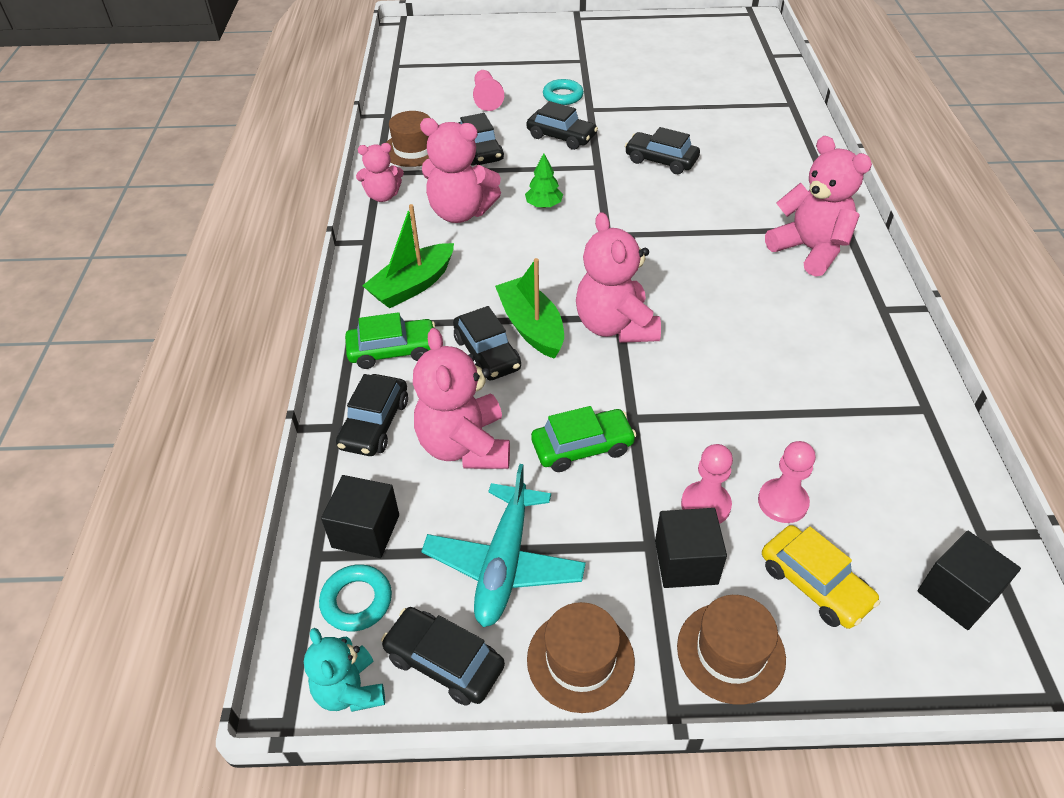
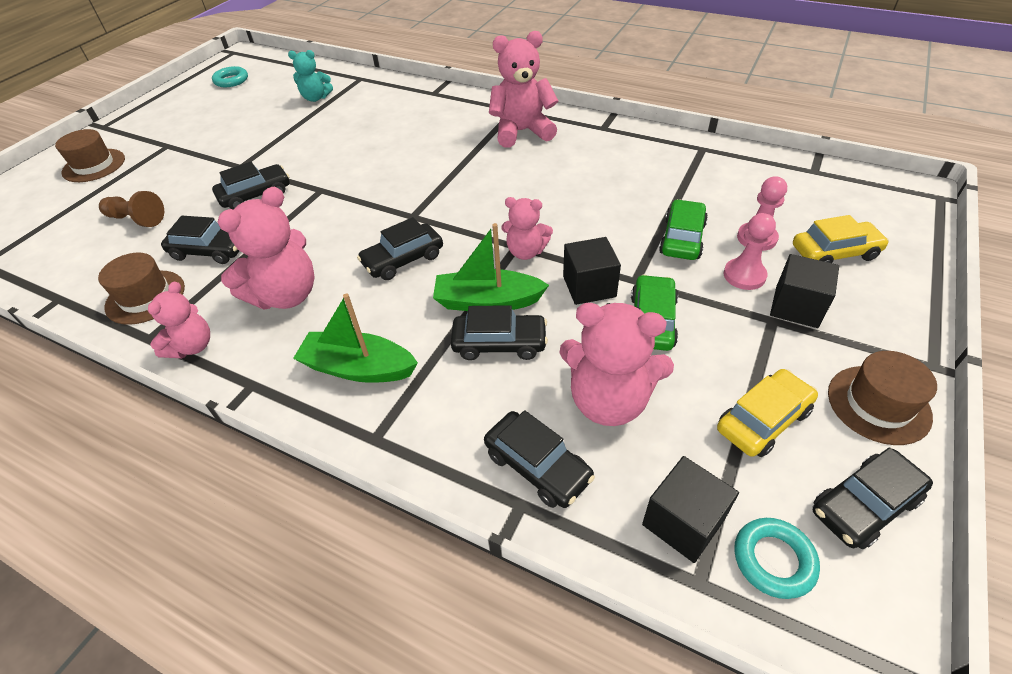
camera: 60 degrees left, 0 degrees up
turquoise teddy bear [304,628,385,712] -> turquoise teddy bear moved to [288,50,333,102]
green car [345,312,435,369] -> green car moved to [659,199,708,260]
green boat [362,204,454,308] -> green boat turned 120 degrees clockwise [293,293,418,383]
turquoise plane [421,464,586,627] -> yellow car [717,369,818,457]
pink pawn [473,70,504,111] -> brown pawn [99,191,164,227]
green tree [525,153,563,208] -> none
turquoise ring [543,79,584,105] -> turquoise ring moved to [212,66,248,87]
pink teddy bear [576,212,661,343] -> pink teddy bear [501,197,553,260], size x0.60
black car [625,127,700,174] -> black car moved to [357,217,443,280]
brown hat [677,595,786,705] -> brown hat moved to [55,129,125,182]
black cube [917,531,1021,630] -> black cube moved to [563,237,621,305]

